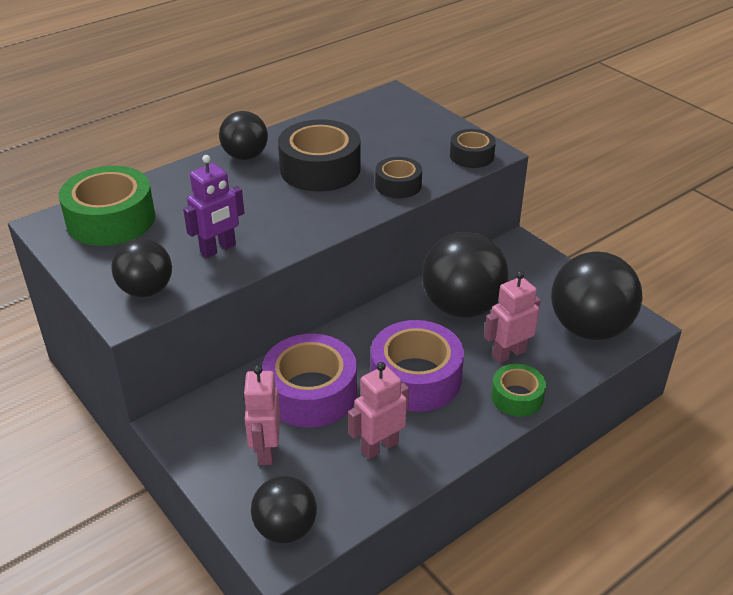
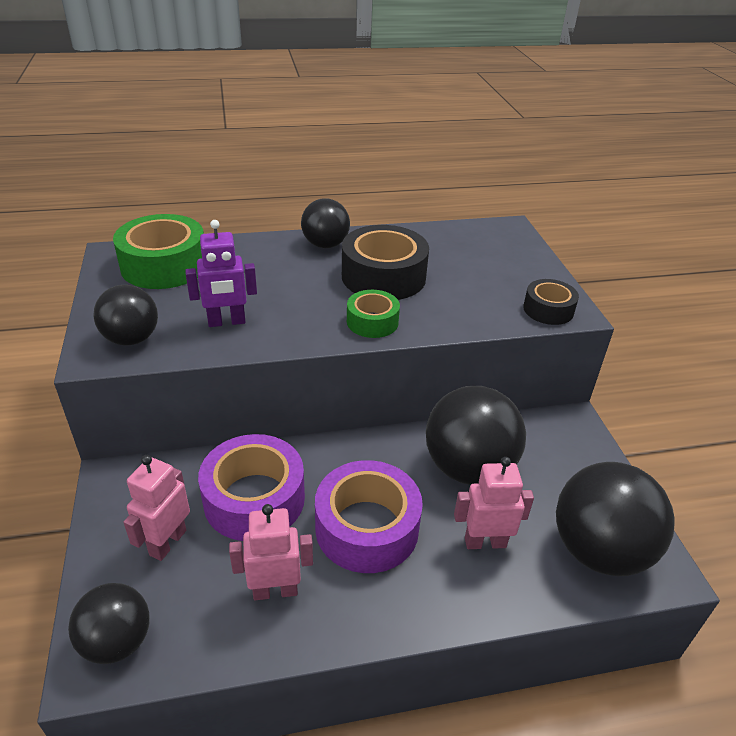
camera: 25 degrees right, 0 degrees up
black tape [375,157,422,198] -> none
green tape [491,364,546,417] -> green tape moved to [347,290,400,338]

